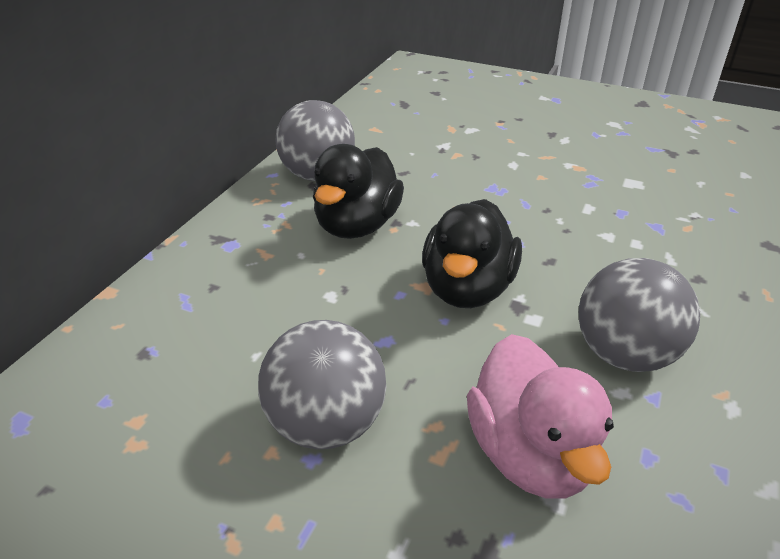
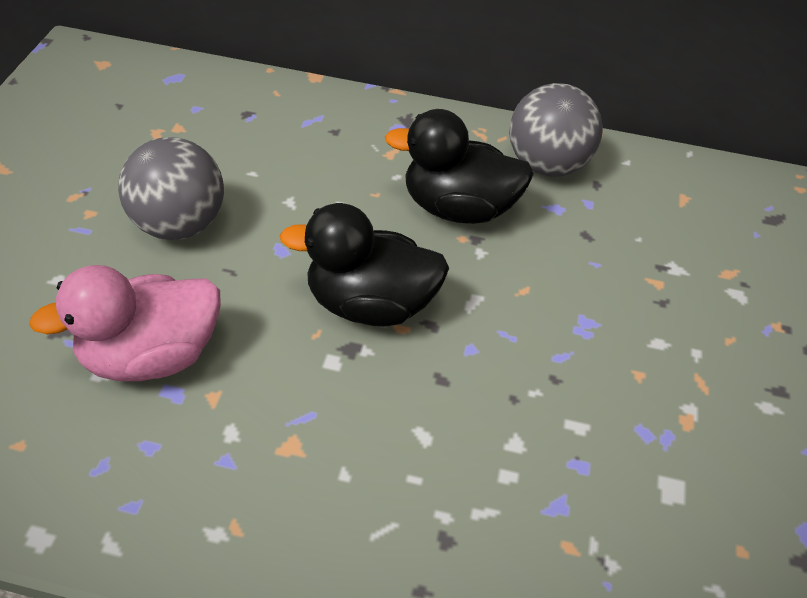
camera: 75 degrees right, 10 degrees up
grey ball [579,258,700,372] -> none

